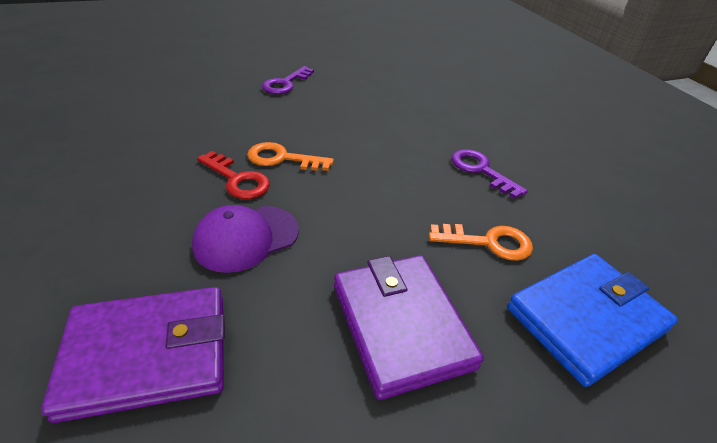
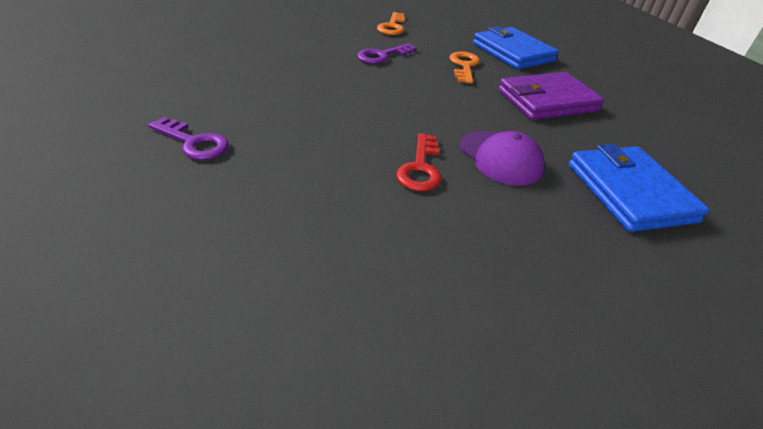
camera: 90 degrees left, 0 degrees up
purple wallet [41,287,225,423] -> blue wallet [569,144,710,232]
red key [197,151,270,199] -> red key turned 150 degrees clockwise [396,133,442,191]
orange key [247,142,334,171] -> orange key moved to [377,12,405,35]

